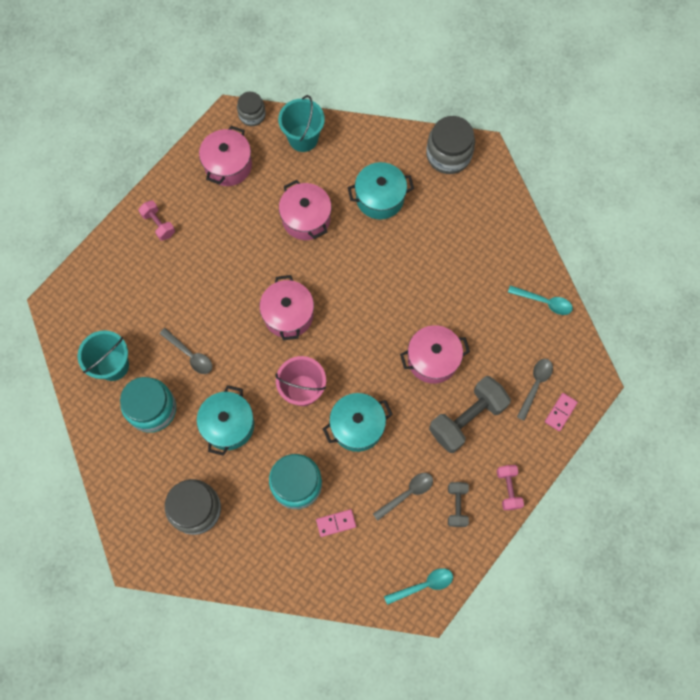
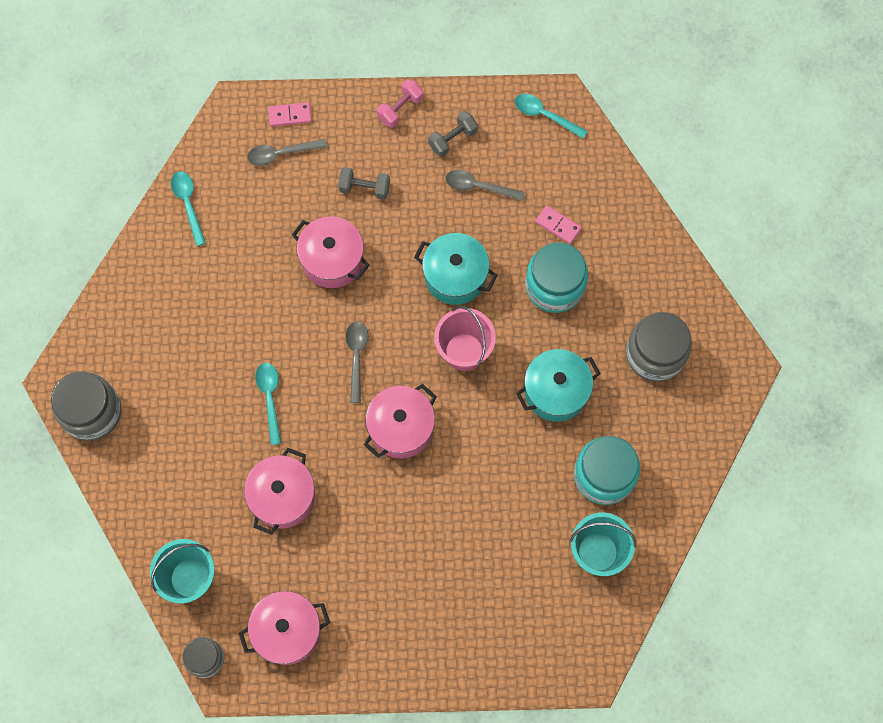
camera: 130 degrees left, 0 degrees up
pink dumbbell [138,200,175,241] -> none
grey spoon [160,328,212,374] -> grey spoon moved to [346,321,369,403]
turquoise pot [347,162,414,220] -> none
grey dumbbell [429,376,511,453] -> grey dumbbell [338,167,390,200], size x0.53
none -> turquoise spoon [255,363,281,445]

